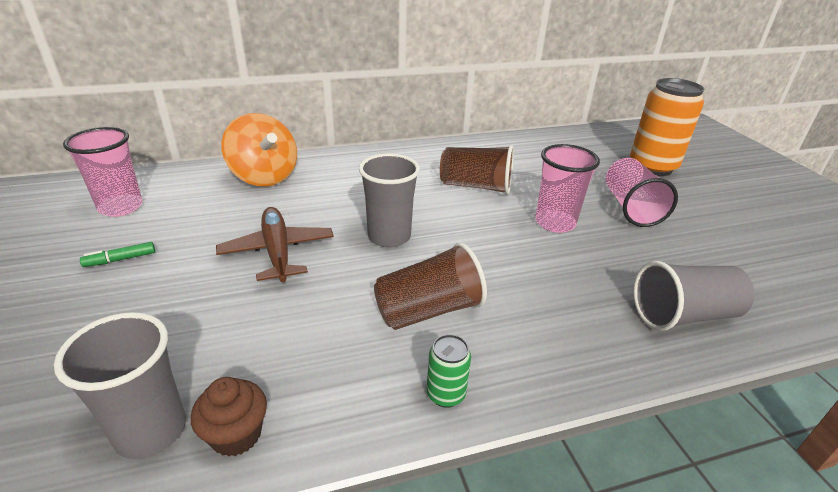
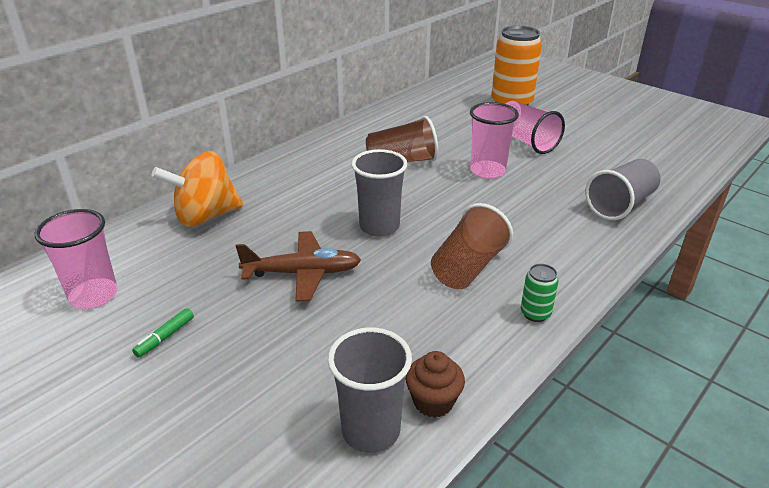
camera: 30 degrees left, 0 degrees up
brown plane [216,207,334,282] -> brown plane turned 135 degrees clockwise [236,231,361,302]
orange spinning top [221,113,297,187] -> orange spinning top turned 135 degrees clockwise [151,151,243,227]

